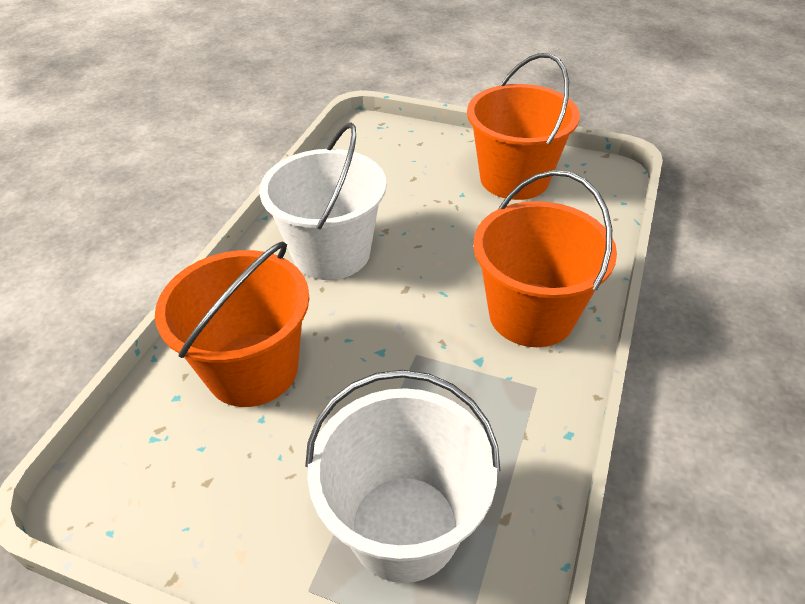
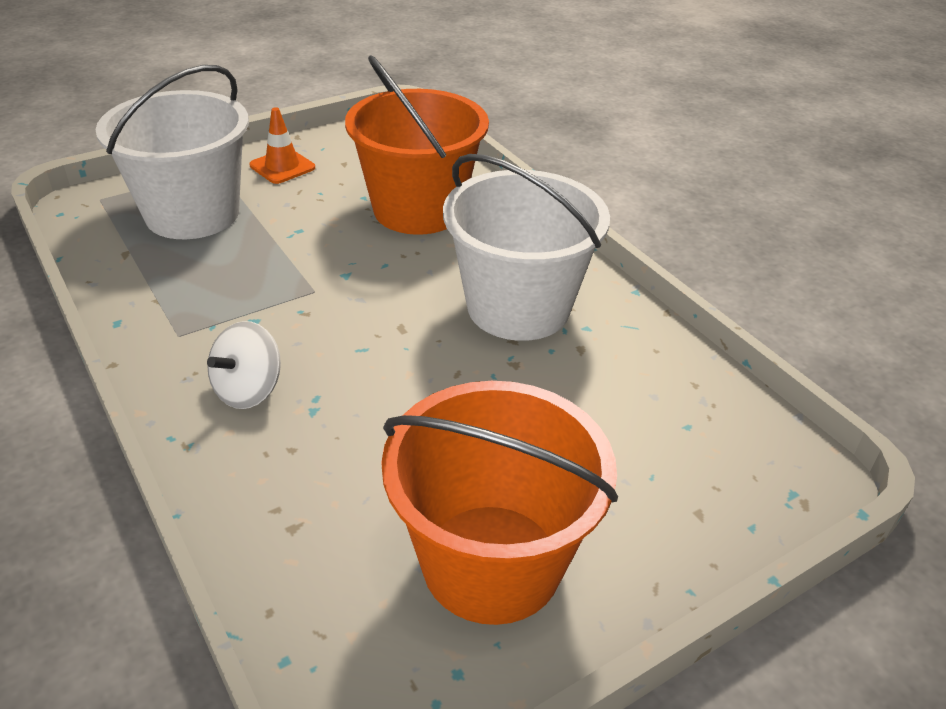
camera: 125 degrees right, 5 degrees down
orange bucket [473,170,617,347] -> white spinning top [207,321,281,409]
none -> orange traffic cone [249,107,315,184]

